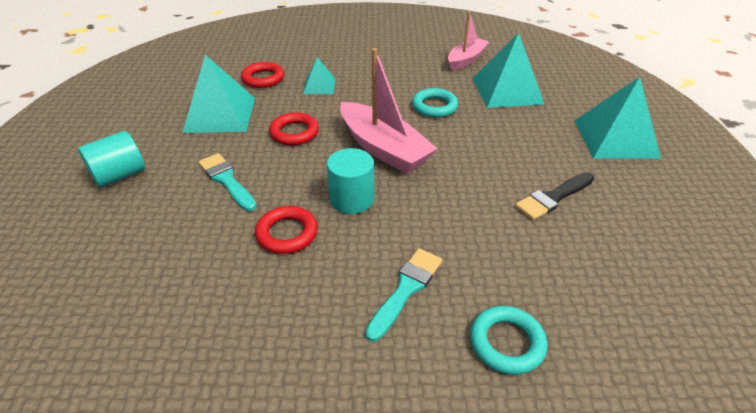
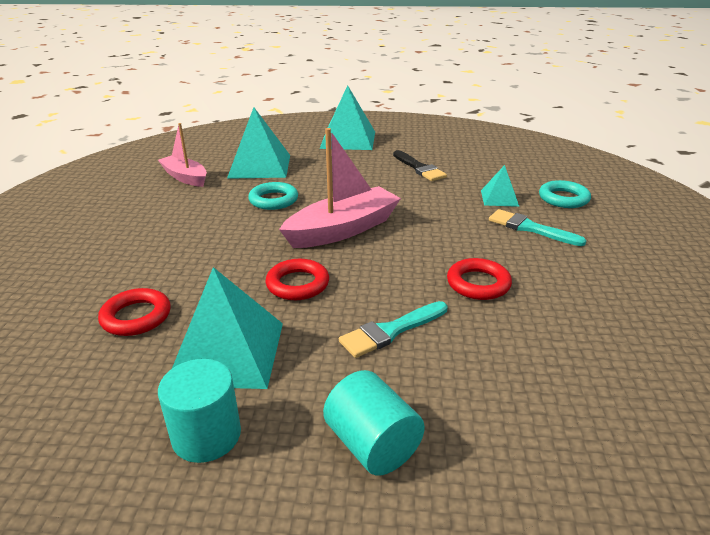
camera: 85 degrees left, 10 degrees down
turquoise pyramid [303,57,335,94] -> turquoise pyramid moved to [481,165,519,207]
turquoise cylinder [327,148,374,214] -> turquoise cylinder moved to [158,359,241,463]

